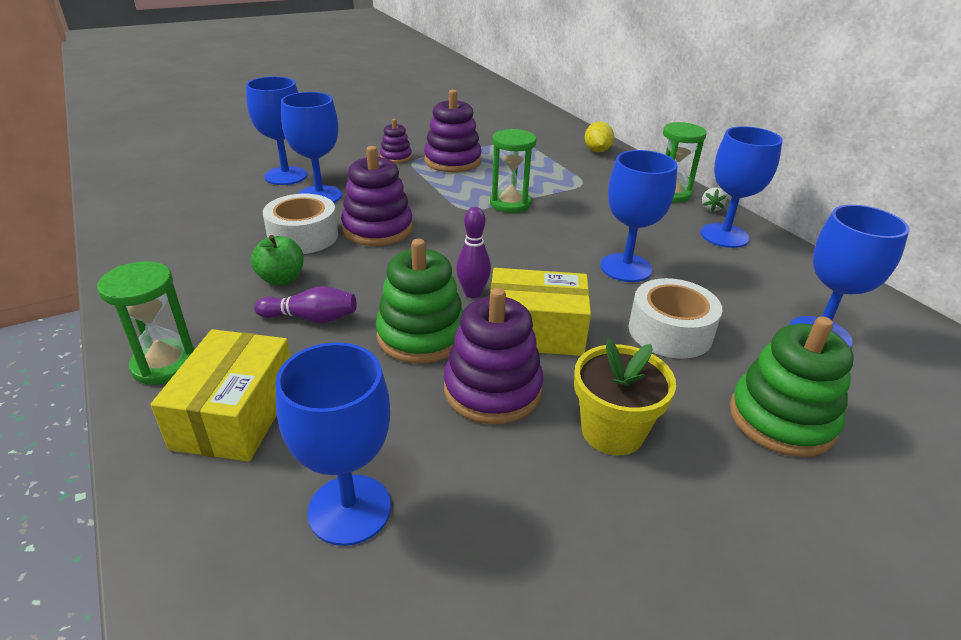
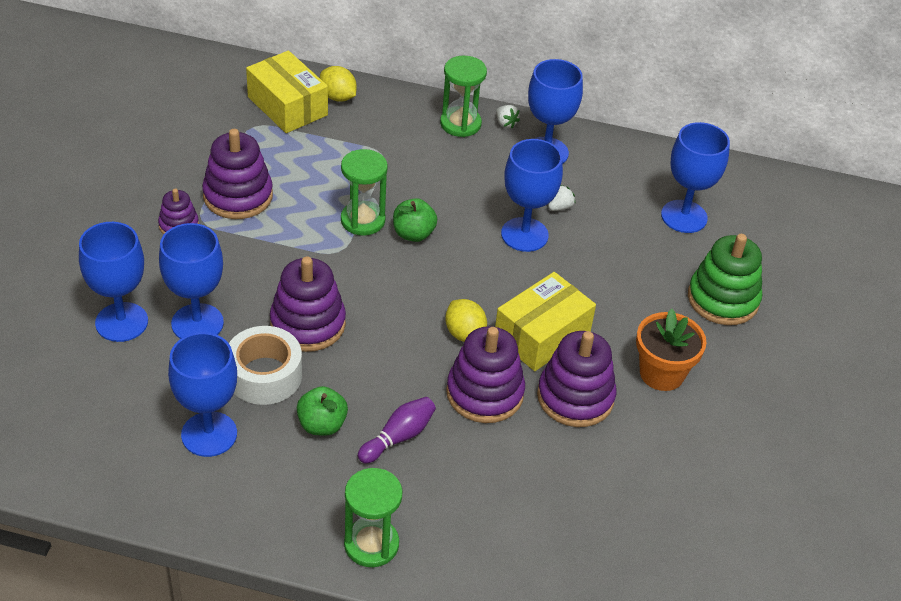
camera: 50 degrees left, 10 degrees up
yellow box [151,329,291,462] -> yellow box moved to [246,51,328,133]
blue goblet [276,342,391,546] -> blue goblet moved to [168,332,237,457]
green stacking toy [376,239,463,364] -> purple stacking toy [446,326,525,423]
purple bowling pin [456,207,491,298] -> yellow lemon [445,299,487,342]
yellow flower pot [574,339,676,455] -> orange flower pot [636,309,706,391]
white tape [628,278,722,359] -> none
none -> green apple [393,198,437,242]
none -> white strawberry [548,185,575,211]

